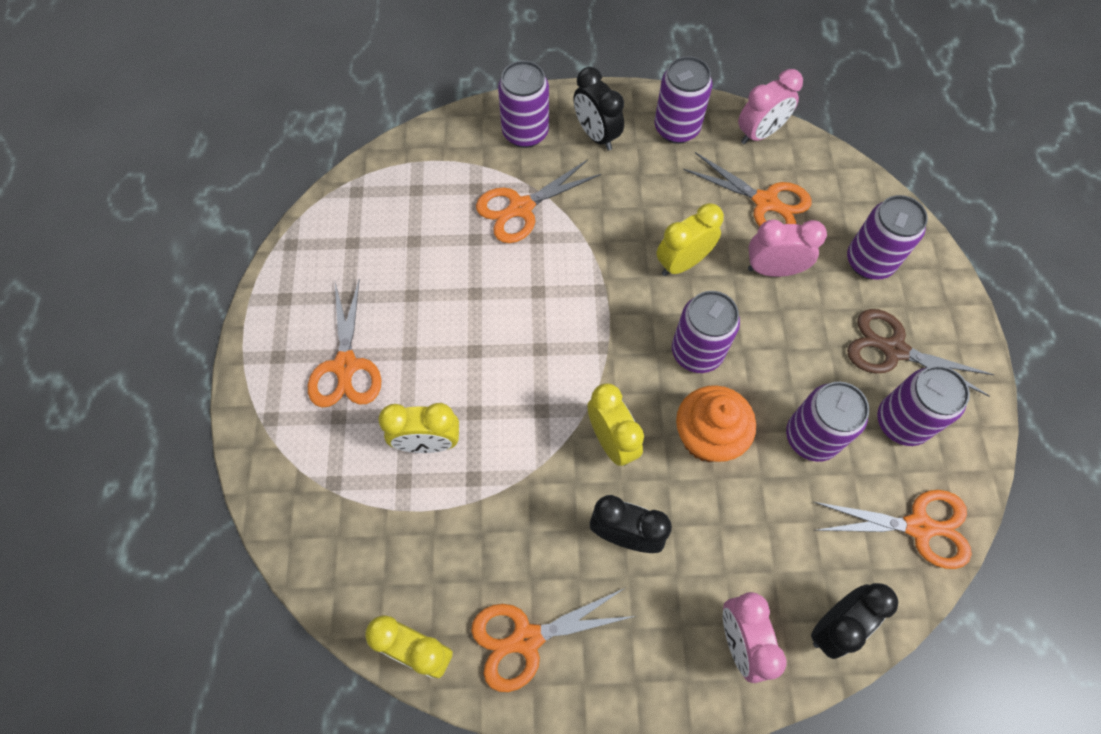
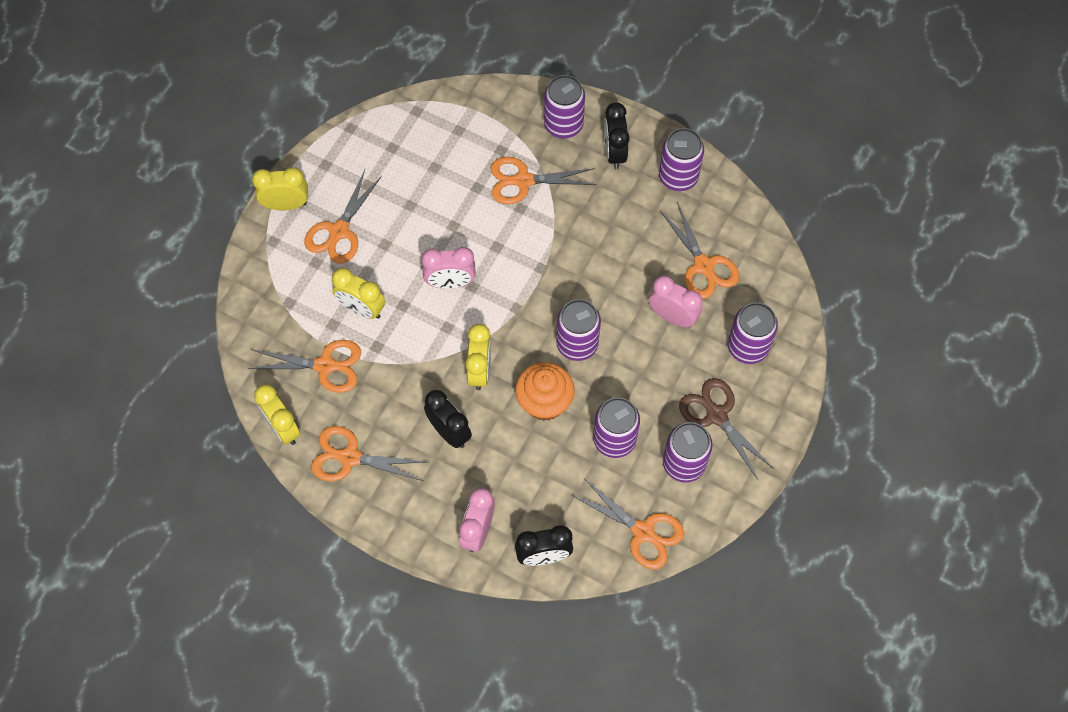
camera: 30 degrees right, 0 degrees up
yellow clock [656,203,724,276] -> yellow clock moved to [252,167,308,210]
pink clock [738,69,803,144] -> pink clock moved to [421,247,476,289]
none -> orange scissors [248,340,361,393]

